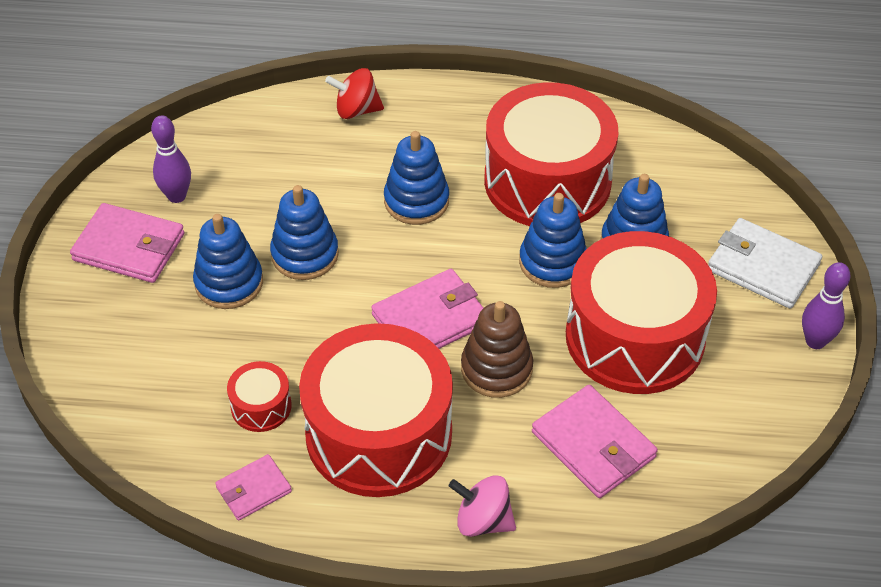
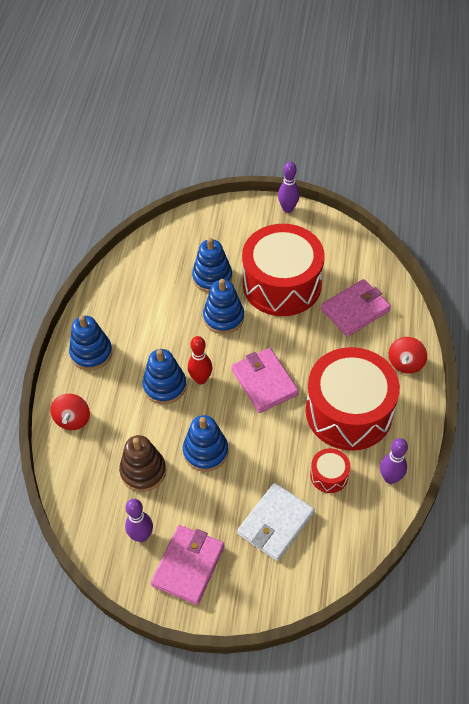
camera: 85 degrees left, 5 degrees up
blue stacking toy [193,214,263,309] -> blue stacking toy moved to [69,315,112,370]
pink wallet [215,454,292,521] -> purple bowling pin [380,438,408,484]
pink spinning top [449,475,516,537] -> red spinning top [389,337,427,374]
brown stacking toy [461,301,533,398] -> brown stacking toy moved to [119,435,166,492]
red drum [484,82,618,226] -> none
white wallet [708,218,822,309] -> white wallet moved to [237,483,315,561]
none -> red bowling pin [188,336,212,384]

